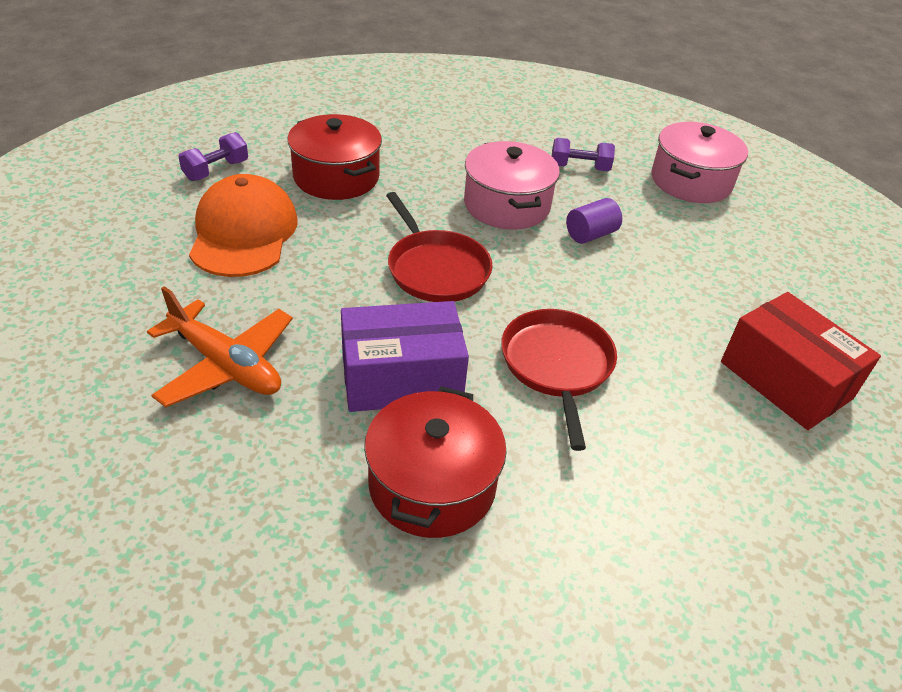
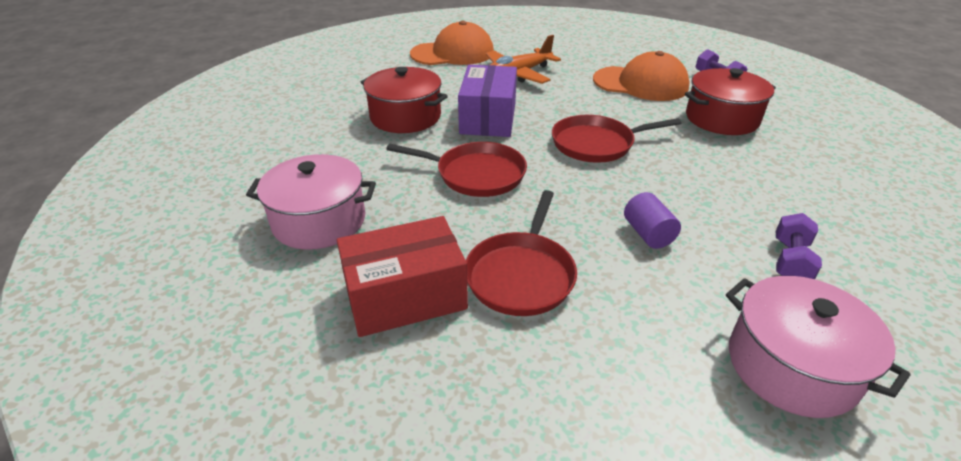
camera: 110 degrees right, 5 degrees down
pink pot [464,141,560,230] -> pink pot moved to [246,154,376,250]
none -> orange cap [410,21,494,65]
none -> red pan [466,190,577,316]

